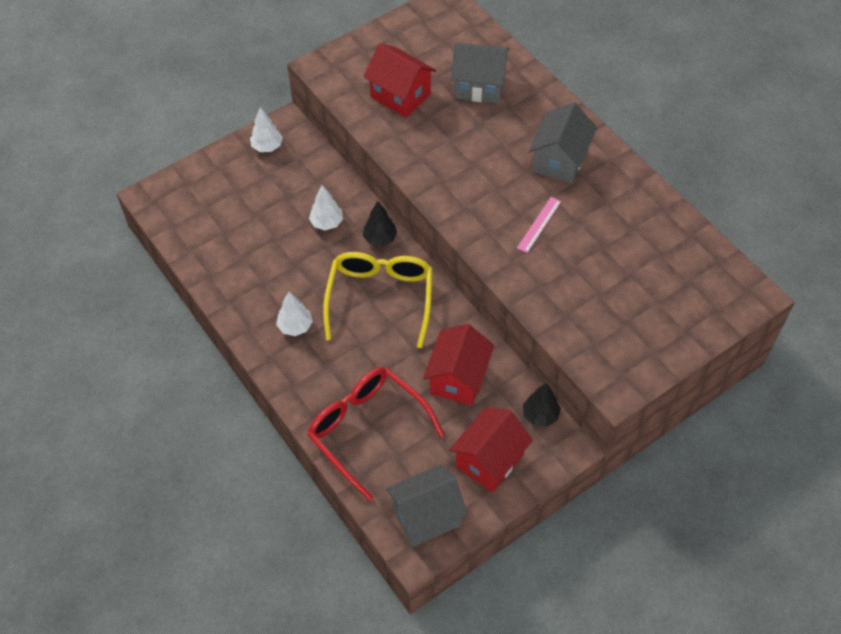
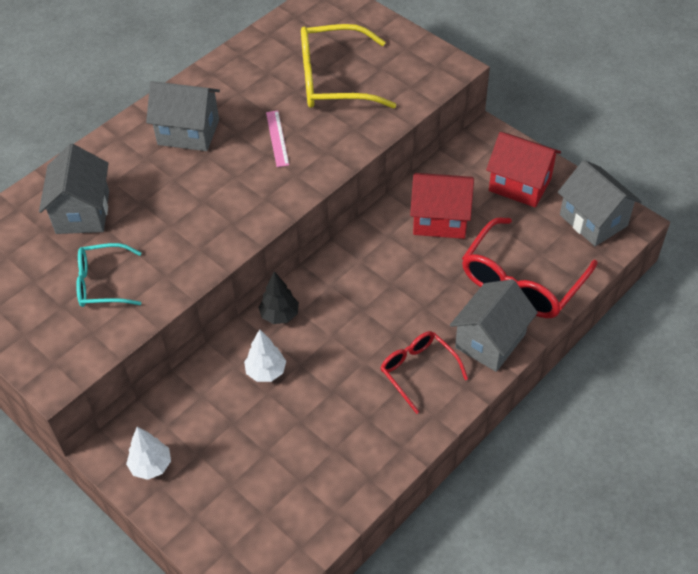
camera: 100 degrees left, 5 degrees down
white tree [276,292,313,336] -> red glasses [381,331,468,414]
yellow glasses [323,252,433,348] -> yellow glasses moved to [301,24,396,108]
red house [363,44,436,118] -> turquoise glasses [76,243,142,307]
pink ruler [517,197,561,253] -> pink ruler turned 60 degrees clockwise [266,110,289,167]
black tree [523,383,561,427] -> none
none -> grey house [450,279,538,372]

